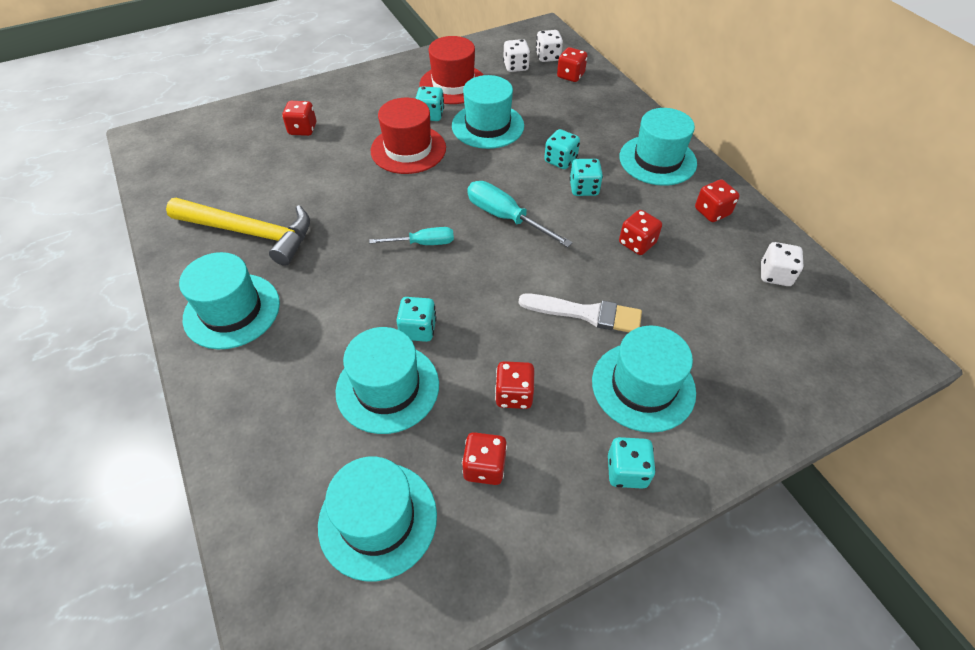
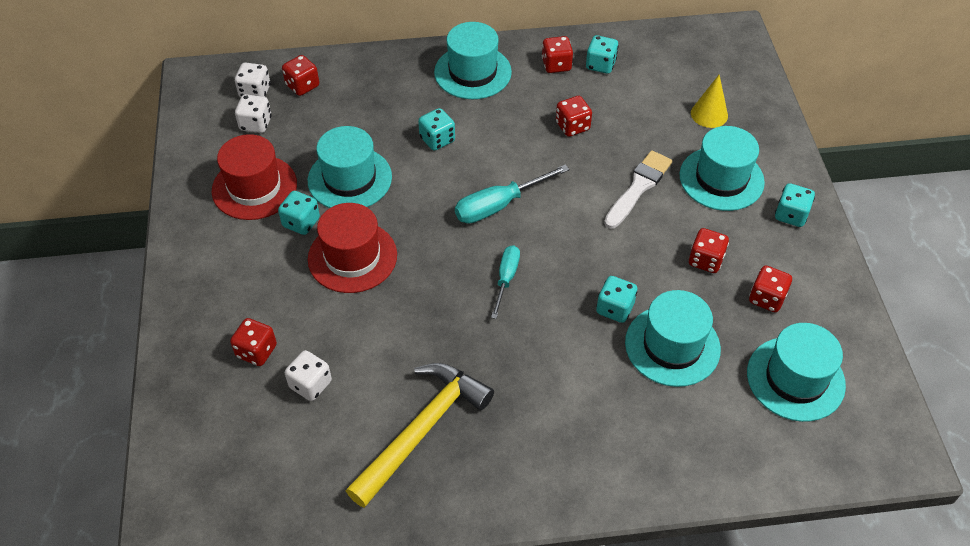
camera: 70 degrees left, 0 degrees up
turquoise hat [179,252,280,349] -> none
turquoise dice [569,159,603,196] -> turquoise dice moved to [586,35,619,74]
white dice [761,242,804,286] -> white dice moved to [285,350,332,401]
none -> yellow cone [691,75,728,128]

